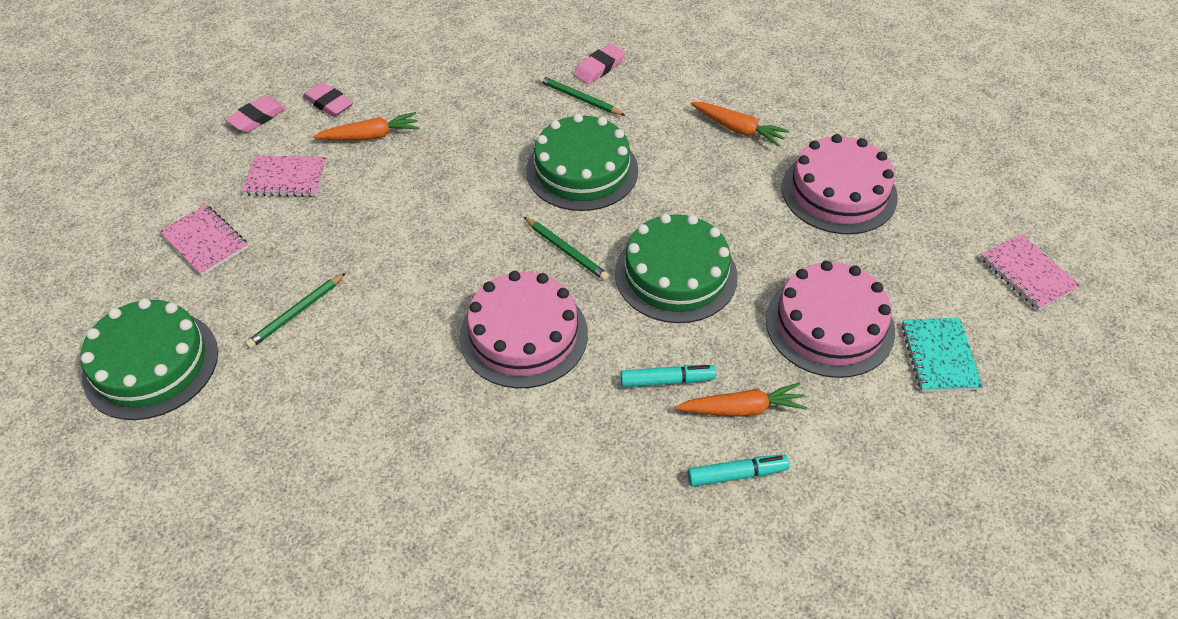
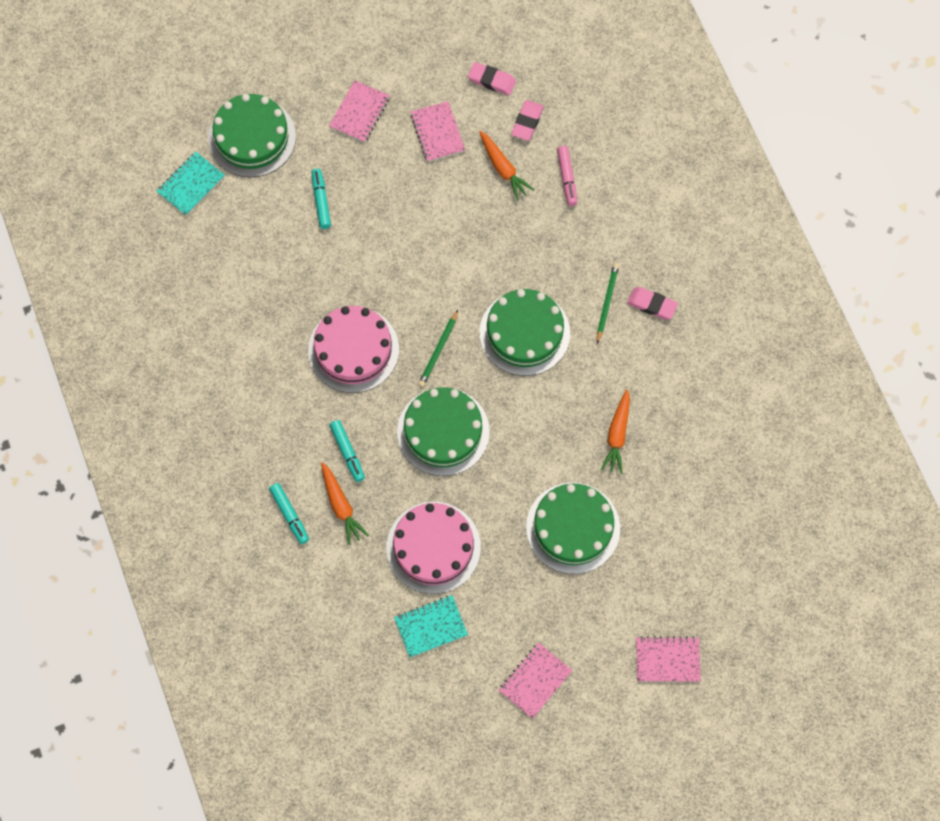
camera: 70 degrees right, 20 degrees up
green pencil [245,273,346,349] -> turquoise marker [312,169,331,229]
pink cake [782,134,898,234] -> green cake [526,482,620,574]
none -> turquoise notebook [157,152,225,216]
none -> pink marker [557,146,577,206]
none -> pink notebook [636,636,701,682]

